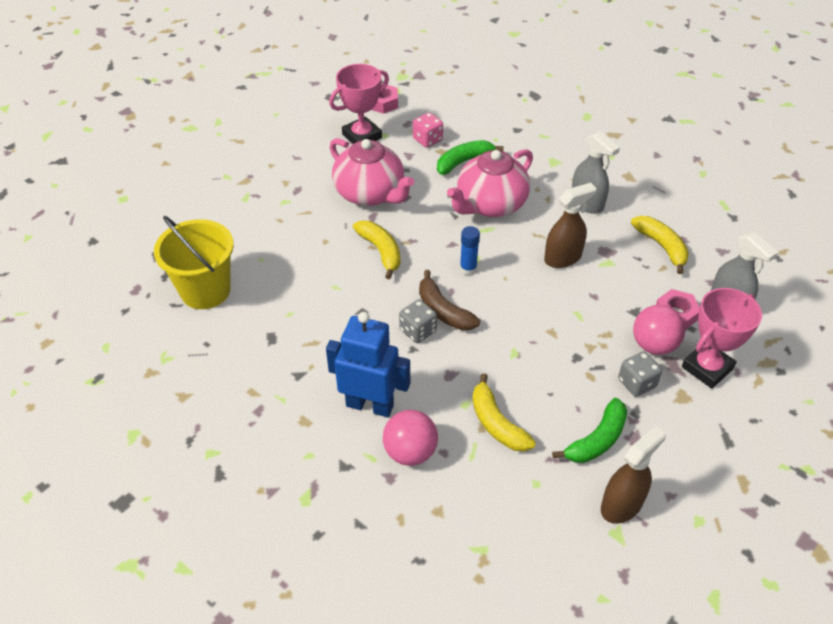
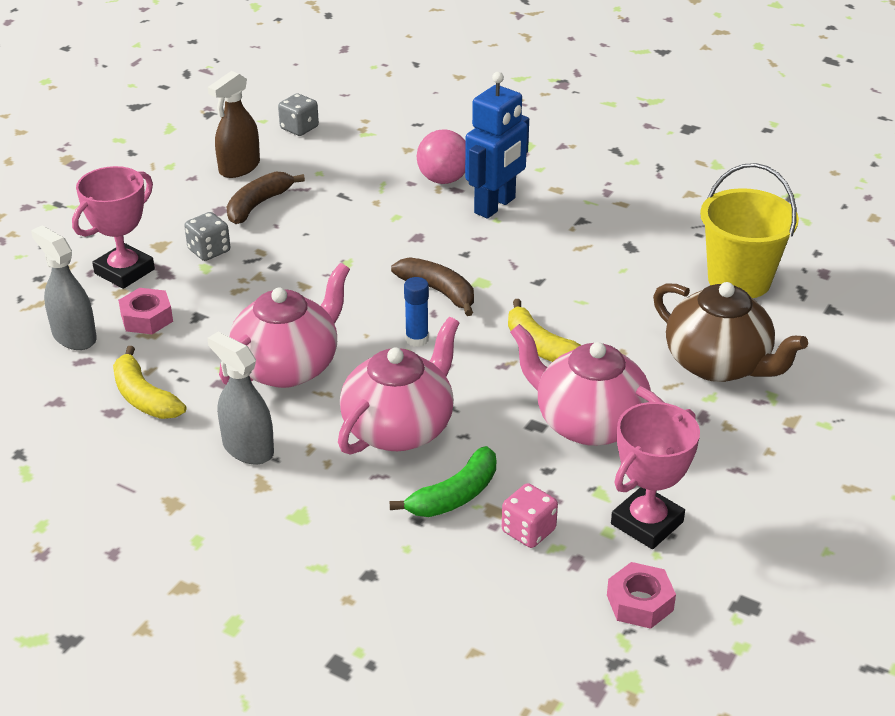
camera: 170 degrees right, 10 degrees down
blue robot [326,312,410,417] -> blue robot turned 60 degrees counterclockwise [465,72,529,219]
grey dice [399,299,437,343] -> grey dice moved to [278,93,319,136]
yellow banana [472,373,536,452] -> none
brown spray bottle [544,183,596,268] -> pink teapot [219,263,350,388]
green banana [552,398,627,463] -> brown banana [227,171,305,224]
pink ball [633,305,685,355] -> none
none -> brown teapot [653,282,808,382]

